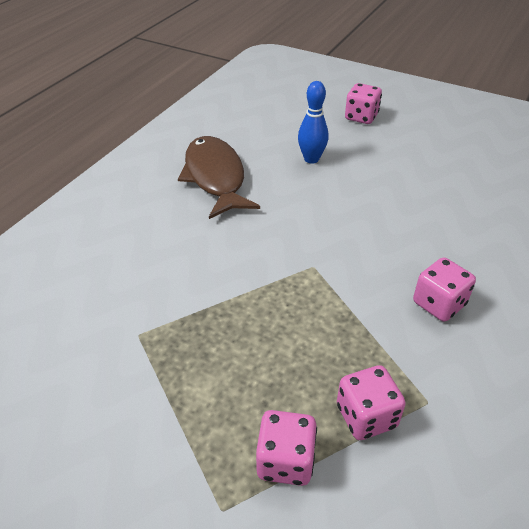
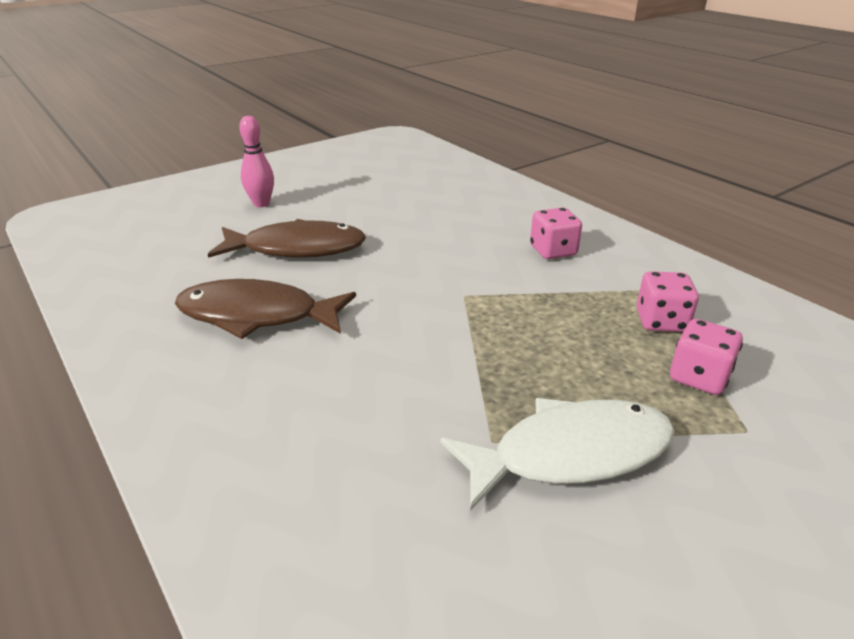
camera: 65 degrees left, 10 degrees down
blue bowling pin [298,81,328,164] -> brown fish [208,219,366,258]
pink dice [345,83,382,124] -> pink bowling pin [239,116,274,207]
none -> white fish [440,398,675,511]

